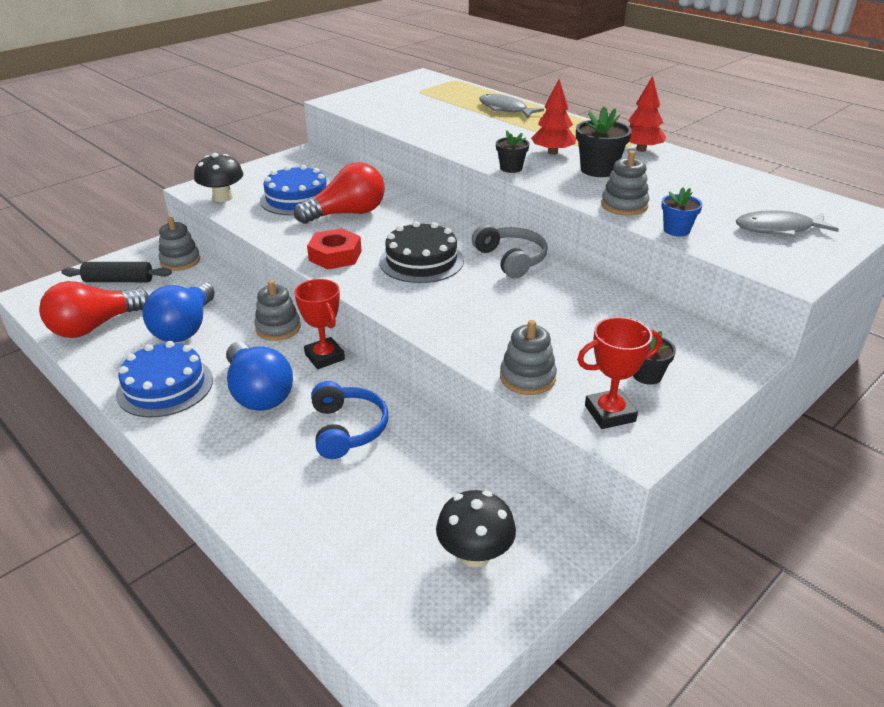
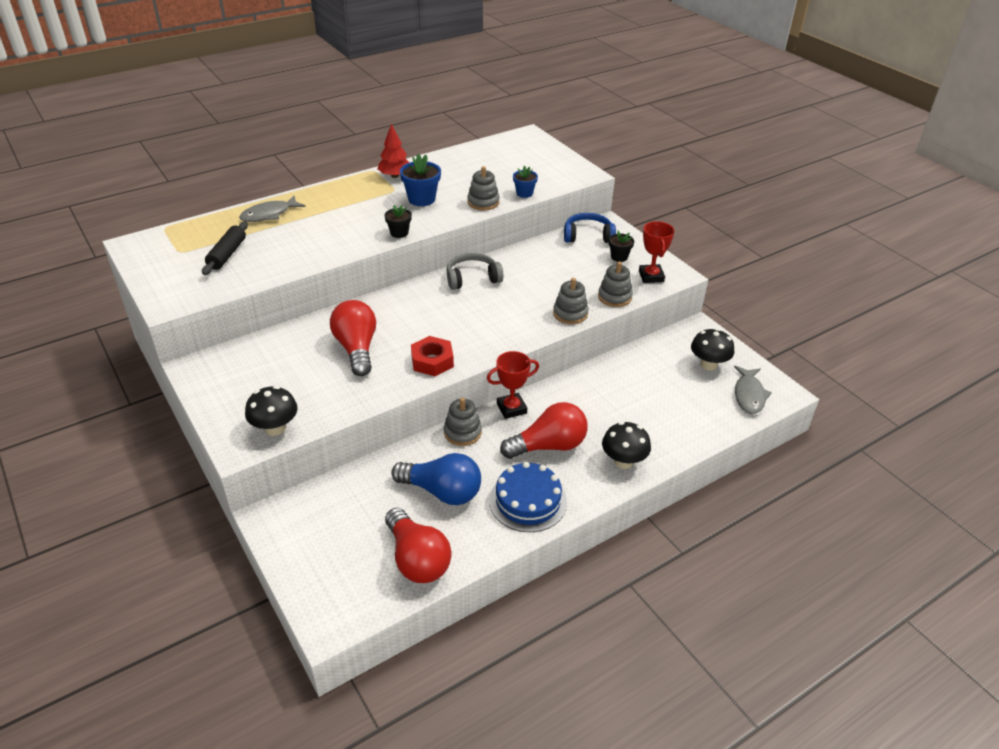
camera: 80 degrees left, 5 degrees up
black rolling pin [61,262,172,282] -> black rolling pin moved to [202,222,248,275]
grey stacking toy [158,217,200,271] -> grey stacking toy moved to [553,278,589,324]
blue light bulb [226,342,293,411] -> red light bulb [500,402,588,459]
blue cake [260,165,327,215] -> none
blue headphones [311,381,388,459] -> blue headphones moved to [564,213,616,243]
black cake [379,221,464,283] -> none
red tree [531,79,576,155] -> none
black flower pot [576,106,632,177] -> blue flower pot [400,154,441,206]
grey fish [736,210,839,238] -> grey fish moved to [734,366,772,414]
none -> black mushroom [602,422,651,469]

